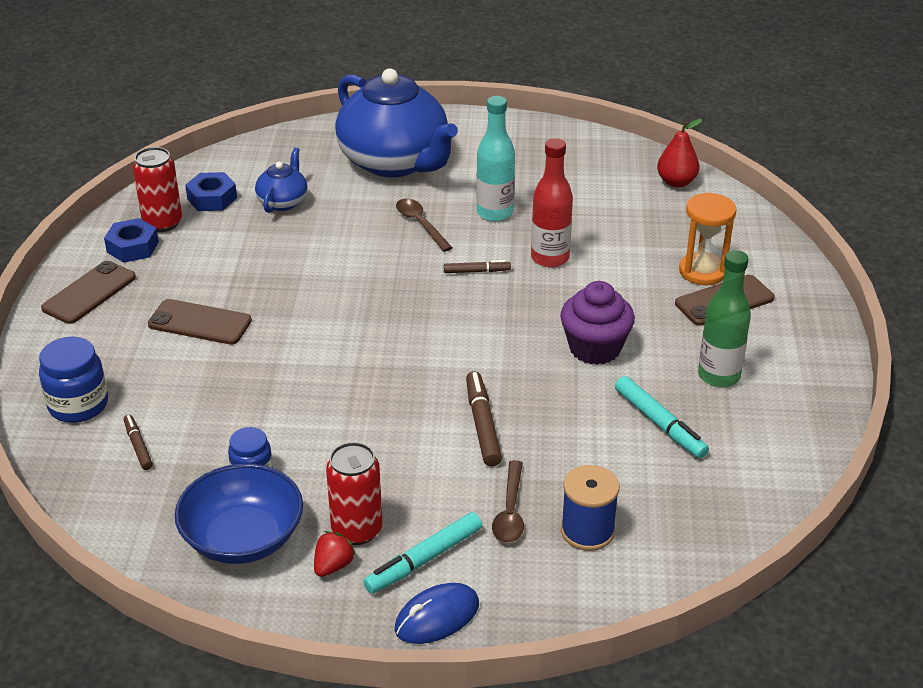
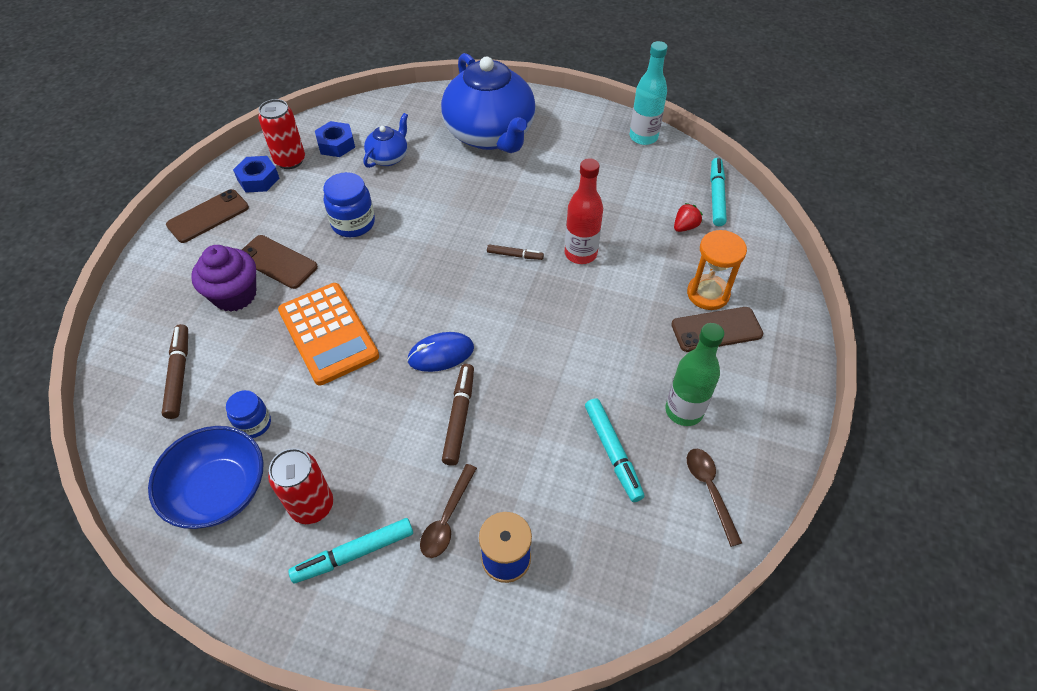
camera: 15 degrees right, 15 degrees up
blue jar [39,337,108,423] -> blue jar moved to [323,172,375,237]
brown marker [124,415,153,470] -> brown marker [162,324,188,419], size x1.66
red strawberry [314,531,356,577] -> red strawberry moved to [674,203,703,232]
blue mouse [395,583,479,644] -> blue mouse moved to [407,332,474,372]
brown spoon [396,198,453,252] -> brown spoon moved to [687,449,742,547]
turquoise bottle [476,96,515,222] -> turquoise bottle moved to [630,41,668,145]
purple cupcake [560,281,635,365] -> purple cupcake moved to [191,245,256,312]
red pear [657,119,703,187] -> turquoise marker [710,158,727,226]
none -> orange calculator [278,283,379,385]

